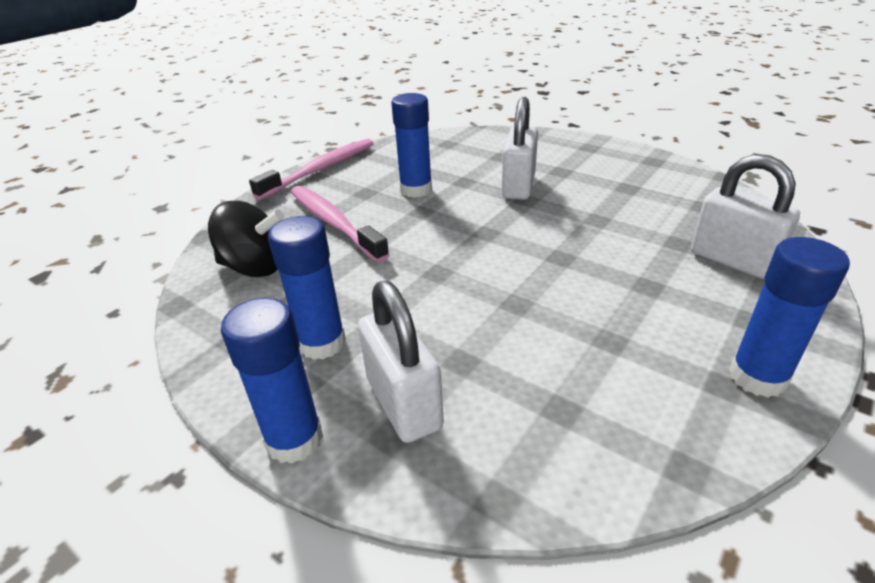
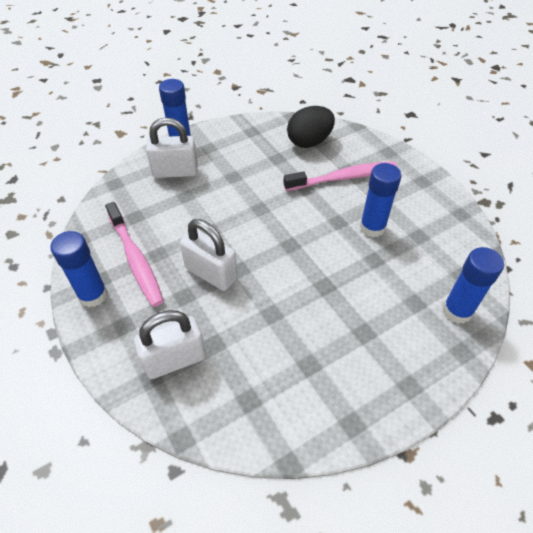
camera: 110 degrees right, 15 degrees up
black spinning top [208,201,284,277] -> black egg [287,106,335,148]
pink toothbrush [249,139,374,200] -> pink toothbrush moved to [105,202,164,307]
blue glue stick [268,216,346,360] -> blue glue stick moved to [442,247,504,324]
white padlock [502,97,538,200] -> white padlock moved to [180,219,237,291]

